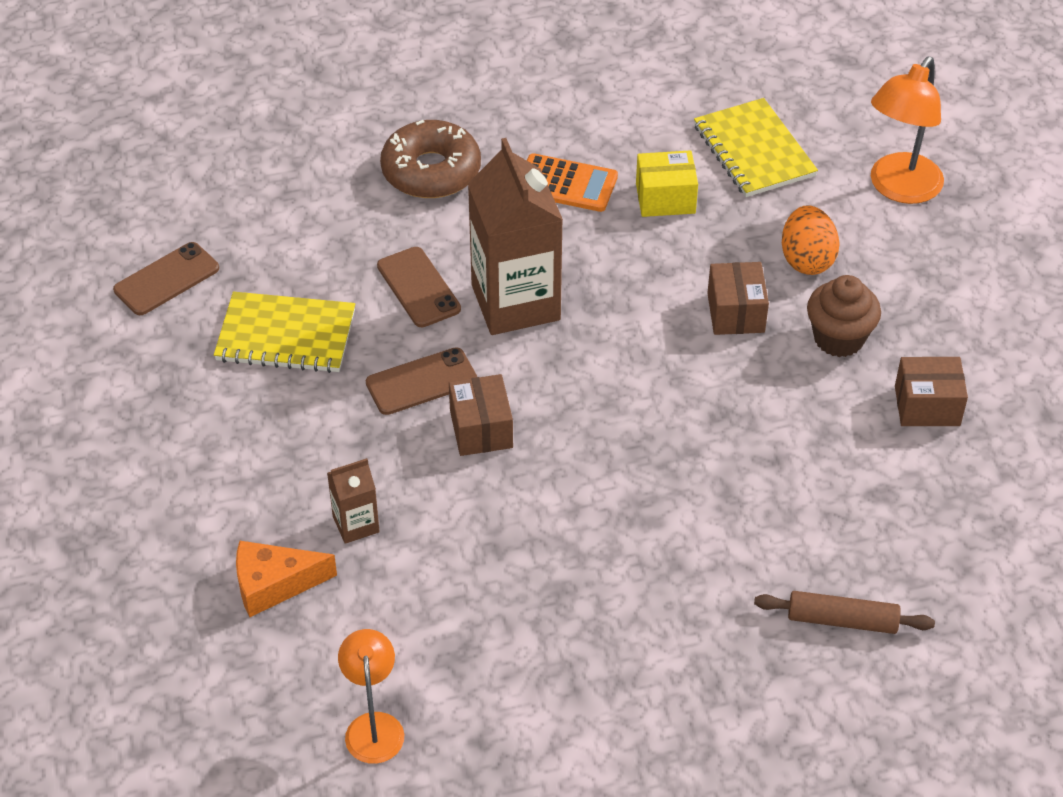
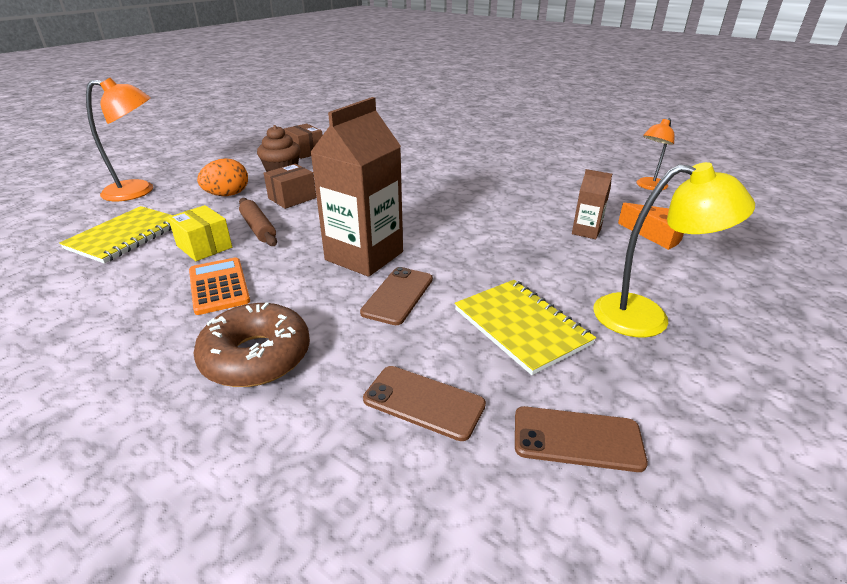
camera: 130 degrees left, 15 degrees down
brown phone [366,347,477,415] -> brown phone moved to [363,366,486,441]
brown box [449,374,513,456] -> none
brown rolling pin [754,591,935,634] -> brown rolling pin moved to [239,198,277,246]
none -> yellow lamp [593,162,755,338]

